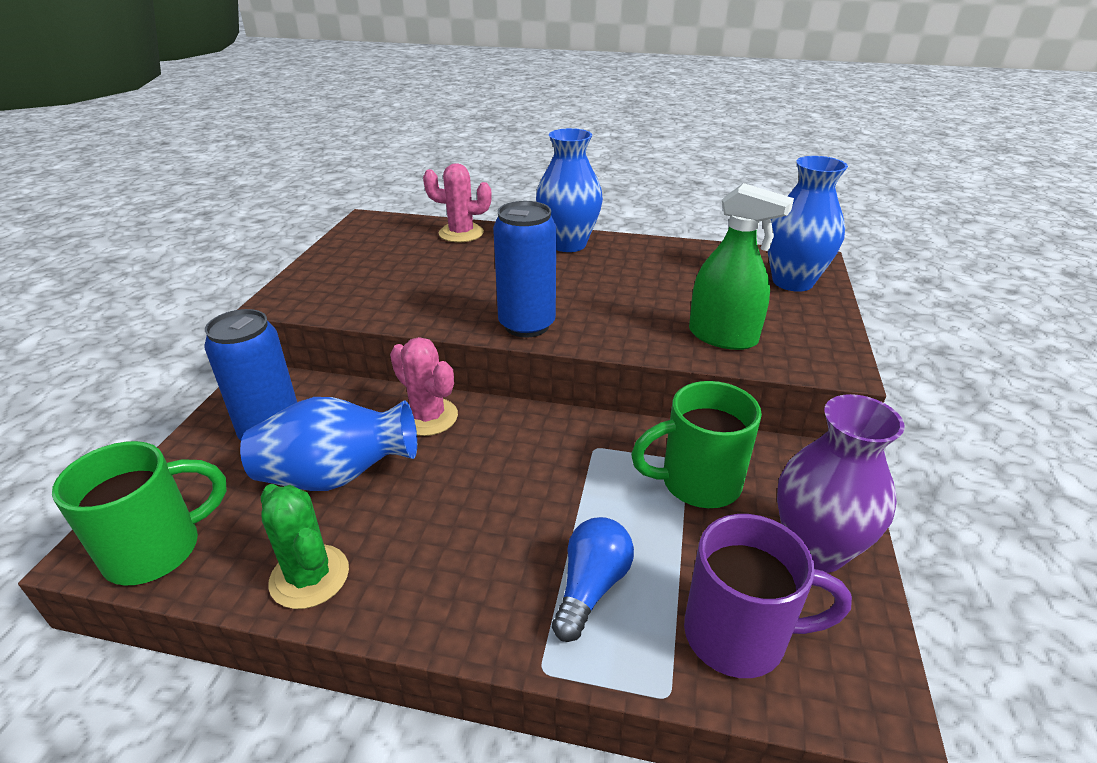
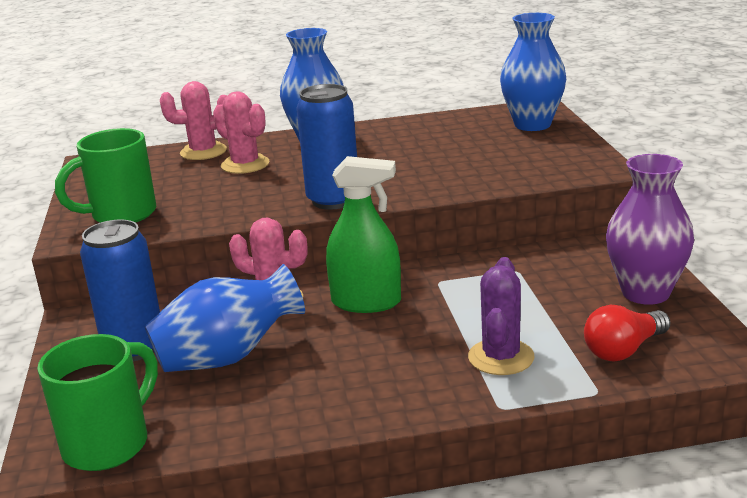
camera: 20 degrees left, 10 degrees down
green cactus [261,484,349,609] -> none
blue light bulb [552,517,634,642] -> purple cactus [468,257,535,375]
green mug [631,381,762,508] -> green mug moved to [55,128,156,223]
purple mug [684,514,852,678] -> red light bulb [584,305,670,362]
green spray bottle [689,183,794,350] -> green spray bottle moved to [326,156,401,313]
none -> pink cactus [213,91,270,174]

